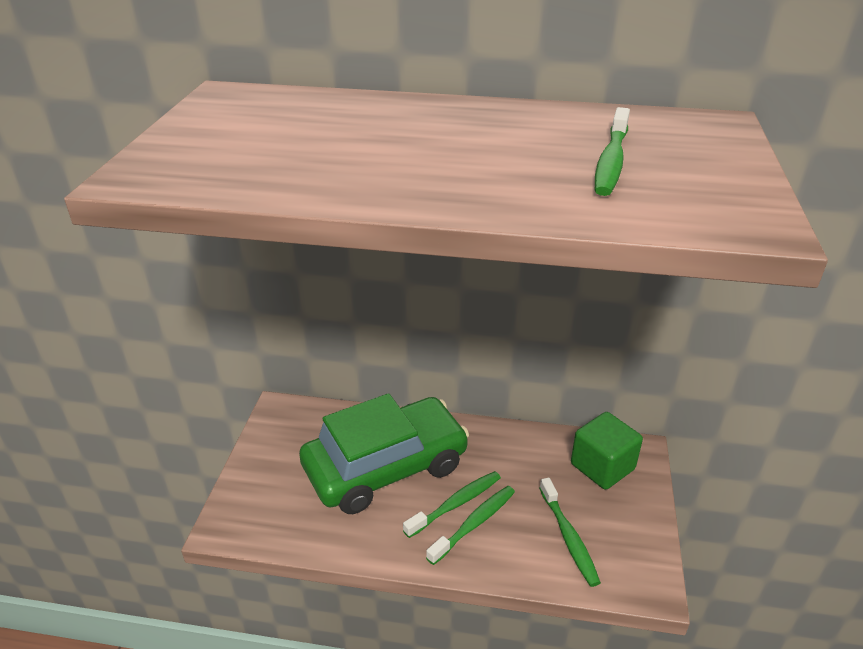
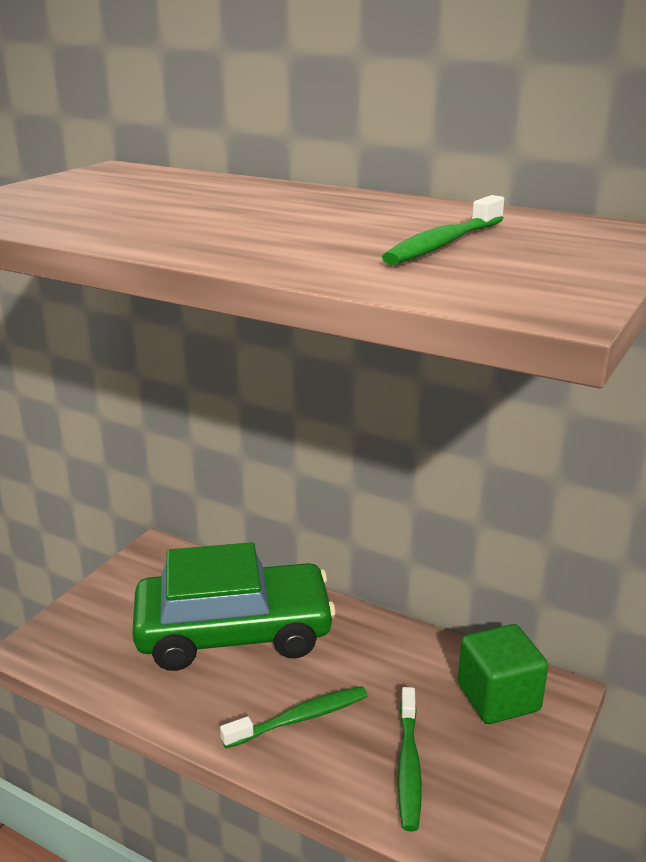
camera: 20 degrees right, 10 degrees down
green toothbrush [403,471,501,538] -> none

